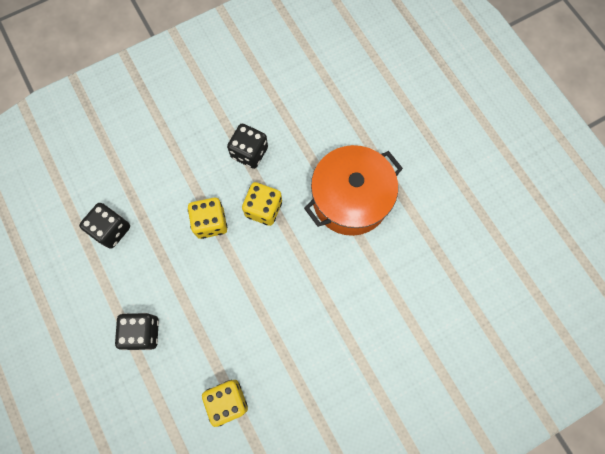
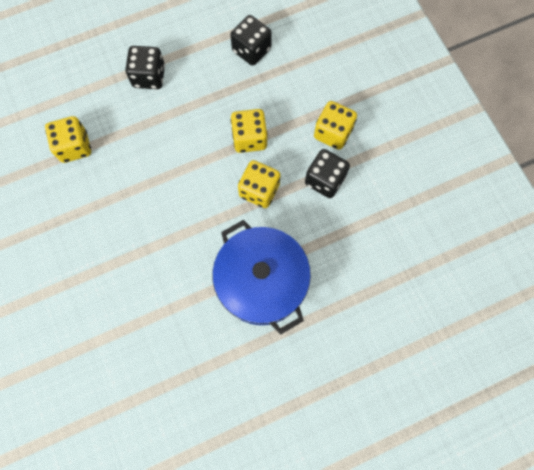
camera: 95 degrees right, 0 degrees up
orange pot [304,145,403,236] -> blue pot [212,220,311,334]
none -> yellow dice [314,101,357,150]

